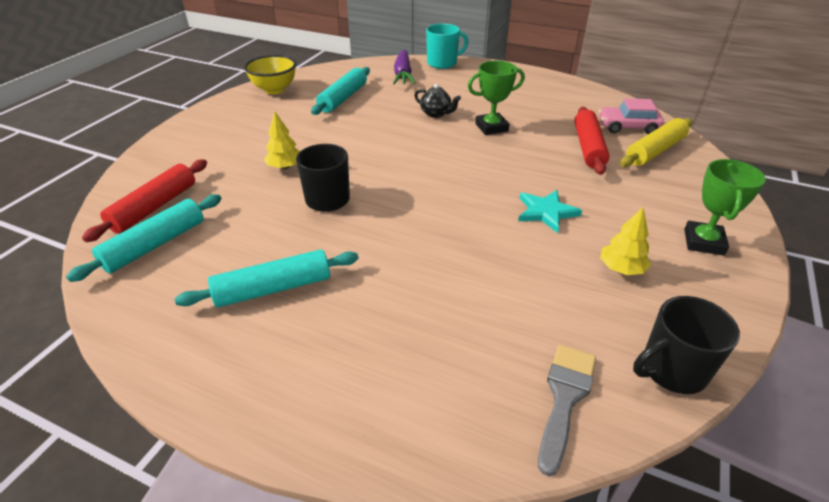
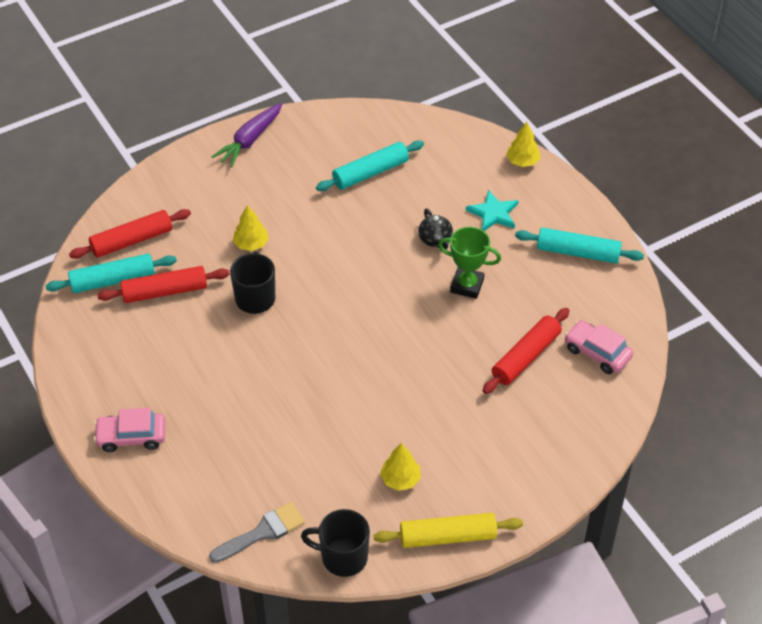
camera: 35 degrees right, 10 degrees up
turquoise rolling pin [175,249,358,308] -> turquoise rolling pin moved to [515,227,644,263]
yellow bowl [244,55,296,94] -> none
purple carrot [393,50,416,84] -> purple carrot moved to [212,103,282,167]
turquoise mug [426,24,468,69] -> yellow tree [506,122,541,167]
turquoise star [518,190,582,233] -> turquoise star moved to [466,190,518,231]
yellow rolling pin [620,118,693,167] -> yellow rolling pin moved to [374,513,523,548]
green trophy [684,159,766,256] -> none
none -> pink car [94,408,165,452]
none -> red rolling pin [97,266,230,303]

